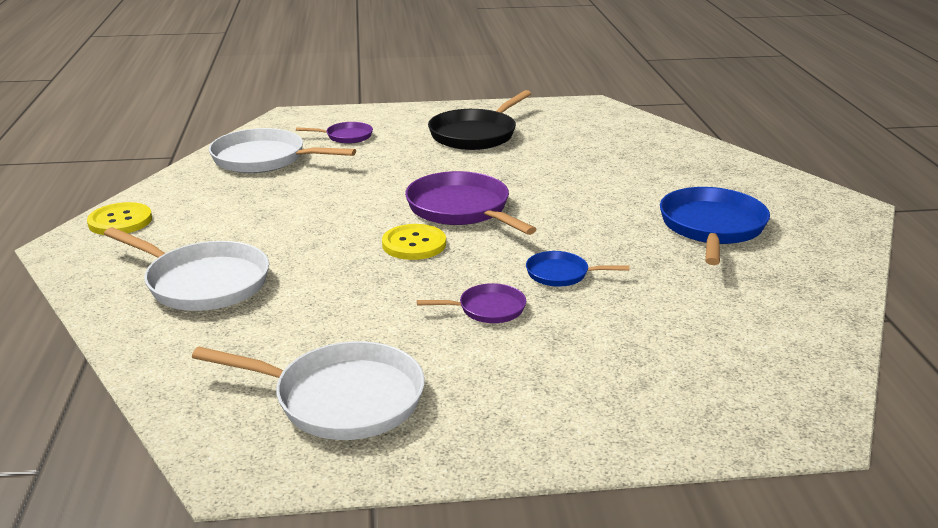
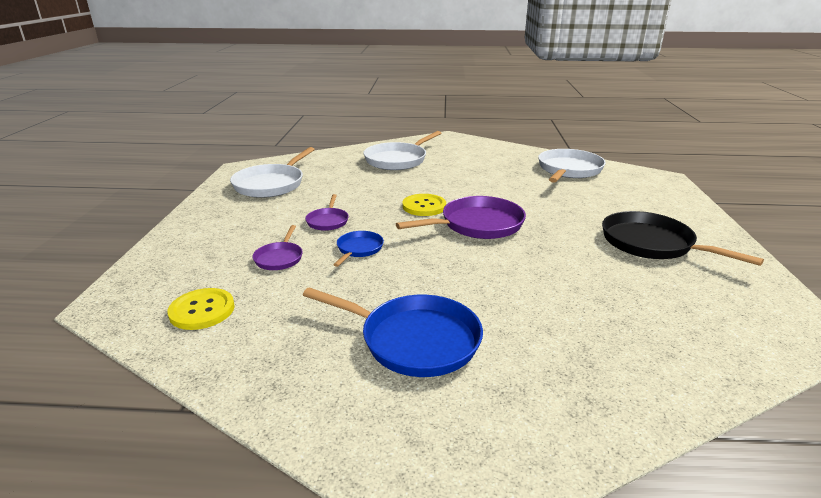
camera: 100 degrees right, 0 degrees up
yellow button [87,202,152,235] -> yellow button moved to [167,288,235,330]
purple pan [296,122,373,144] -> purple pan moved to [252,225,303,270]

